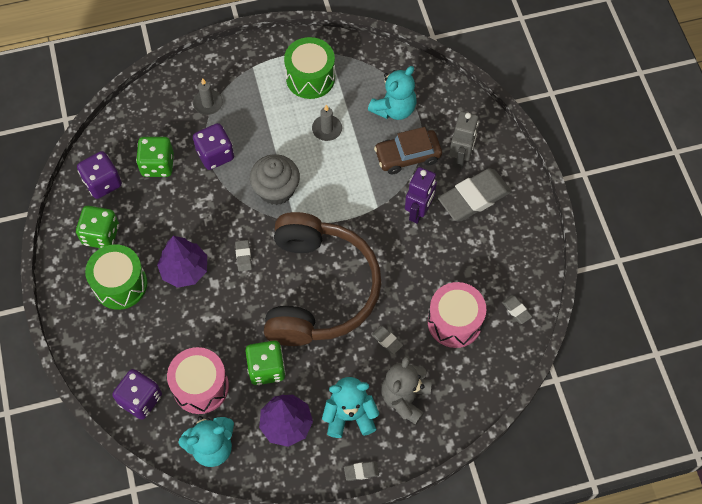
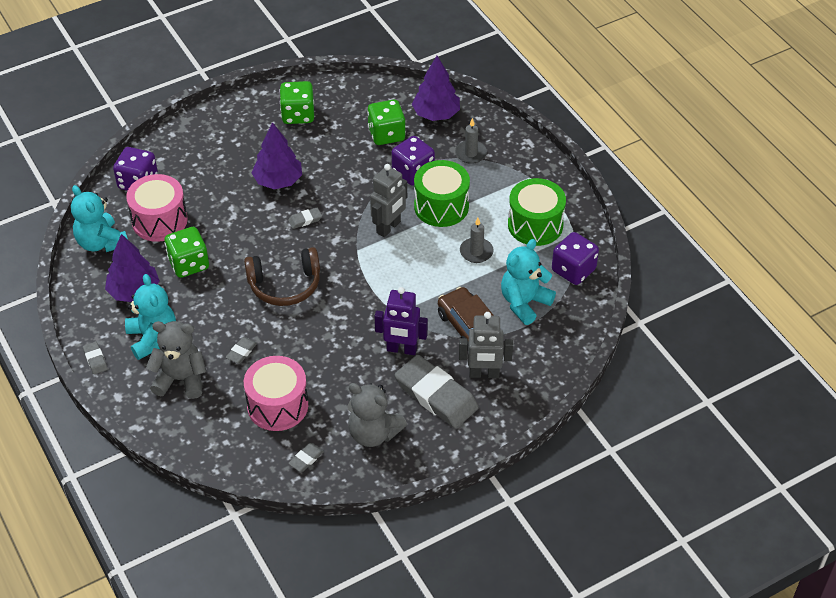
camera: 75 degrees right, 15 degrees down
purple dice [77,151,122,199] -> purple dice moved to [552,232,599,285]
green drum [85,244,147,310] -> green drum moved to [414,160,470,227]
grey cupcake [250,154,300,205] -> grey robot [370,164,407,237]
brown headphones [264,212,381,346] -> brown headphones [244,247,320,306], size x0.54
turquoise teddy bear [368,66,417,120] -> turquoise teddy bear turned 105 degrees clockwise [501,239,556,325]
none -> grey teddy bear [347,383,407,447]
none -> purple tree [412,56,460,121]

